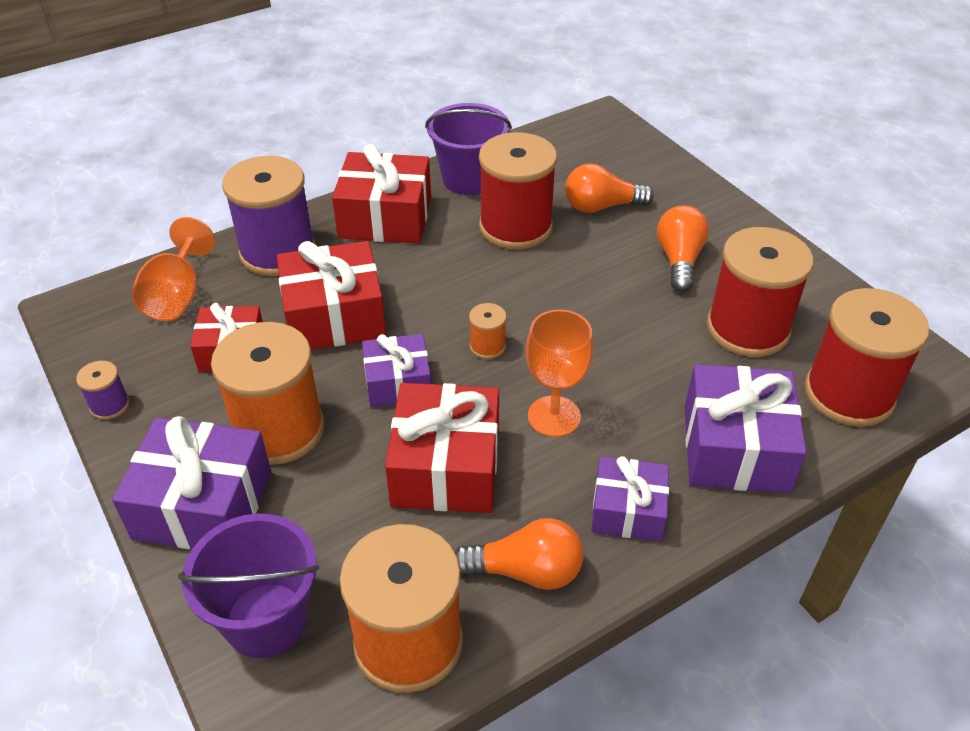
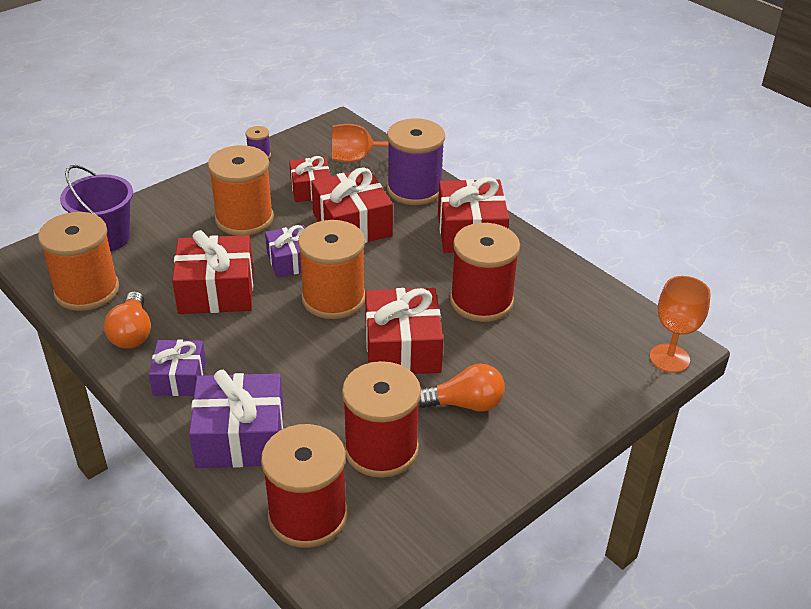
camera: 80 degrees right, 5 degrees down
purple gift [112,416,271,549] -> none
purple bucket [425,103,512,195] -> none
orange spool [469,303,507,359] -> orange spool [298,220,365,319], size x2.30
orange goblet [526,310,593,437] -> orange goblet moved to [650,276,711,373]
orange light bulb [565,163,654,213] -> none
none -> red gift [365,288,443,374]

